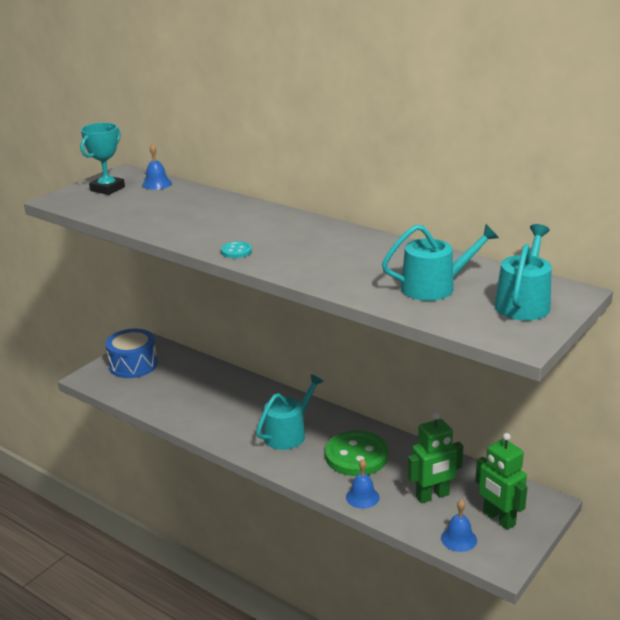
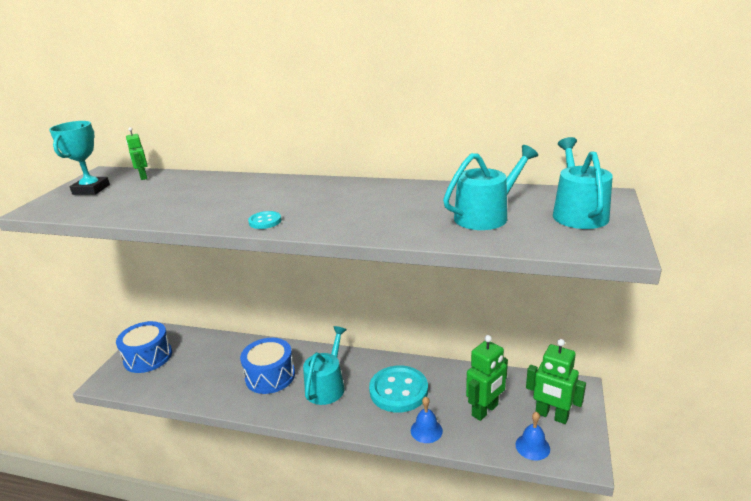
camera: 20 degrees left, 0 degrees up
blue bell [142,144,172,190] -> green robot [126,127,148,180]
green button [325,431,388,476] -> turquoise button [369,366,428,413]
none -> blue drum [240,338,295,394]

